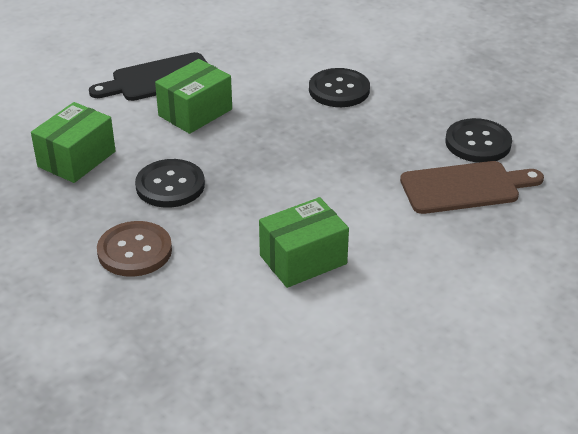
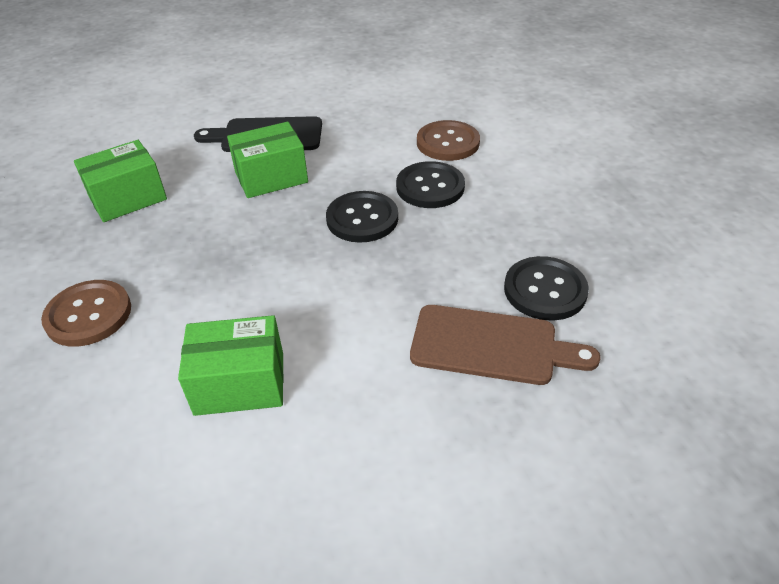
camera: 25 degrees right, 5 degrees up
black button [135,159,205,208] -> black button moved to [326,191,398,243]
none -> brown button [417,120,480,161]

